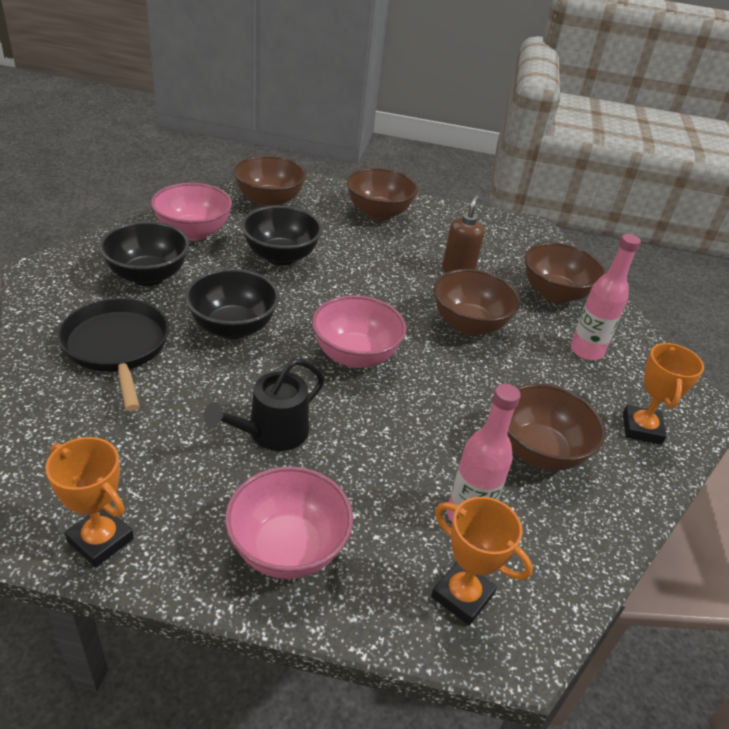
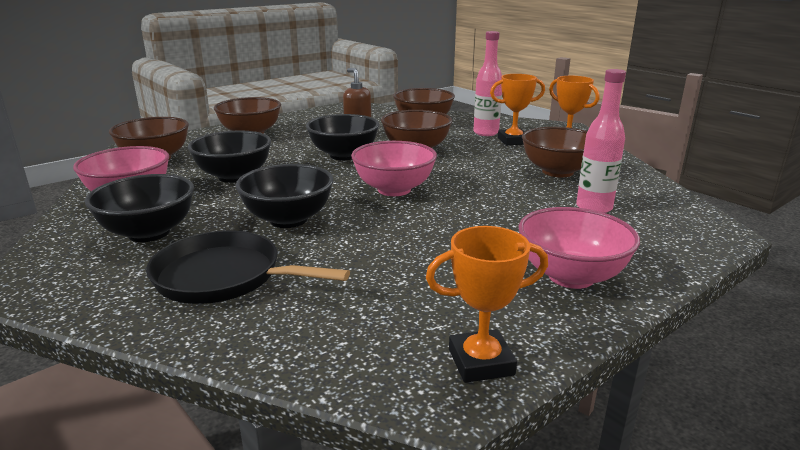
camera: 45 degrees left, 15 degrees down
black watering can [203,359,325,451] -> none
orange trophy [431,497,533,625] -> orange trophy moved to [490,74,545,146]
none -> black bowl [306,114,379,160]

